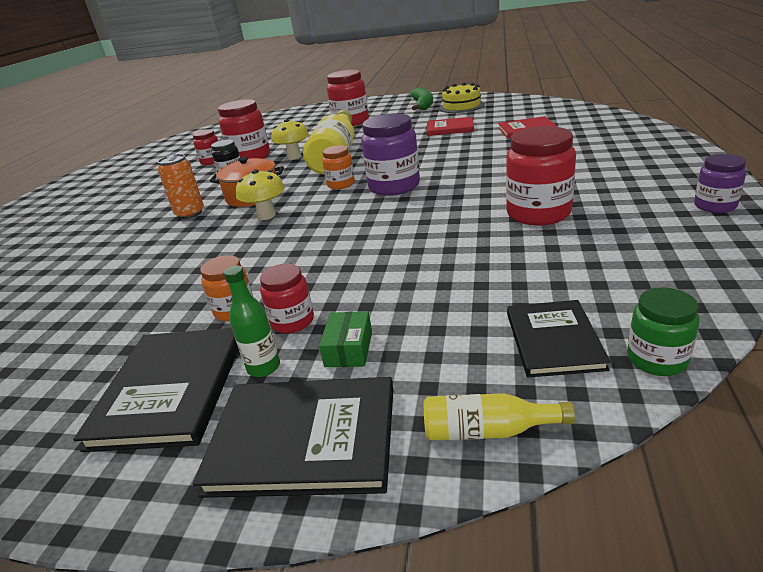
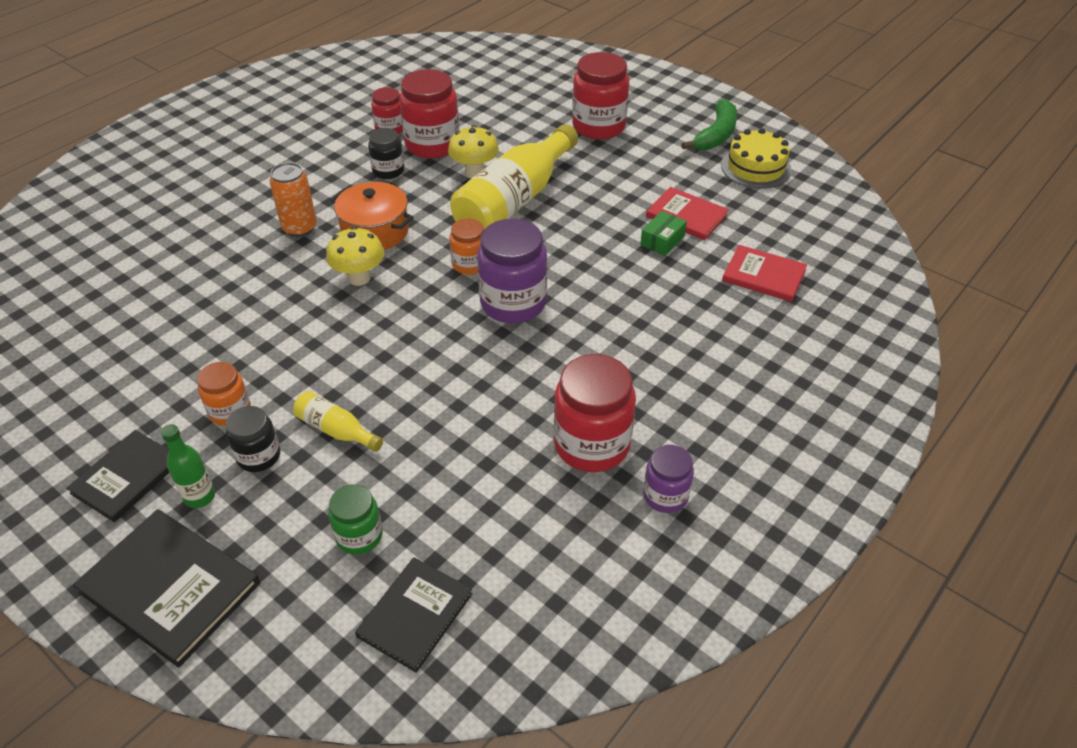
camera: 25 degrees right, 15 degrees up
black book [73,328,239,452] -> black book [66,430,169,522], size x0.66
red jar [260,263,314,334] -> black jar [226,406,280,472]
green box [319,311,372,367] -> green box moved to [640,211,687,256]
yellow bottle [424,393,575,440] -> yellow bottle moved to [293,391,383,452]
green jar [627,287,699,376] -> green jar moved to [328,484,383,555]
purple jar [694,154,746,213] -> purple jar moved to [643,445,694,513]

